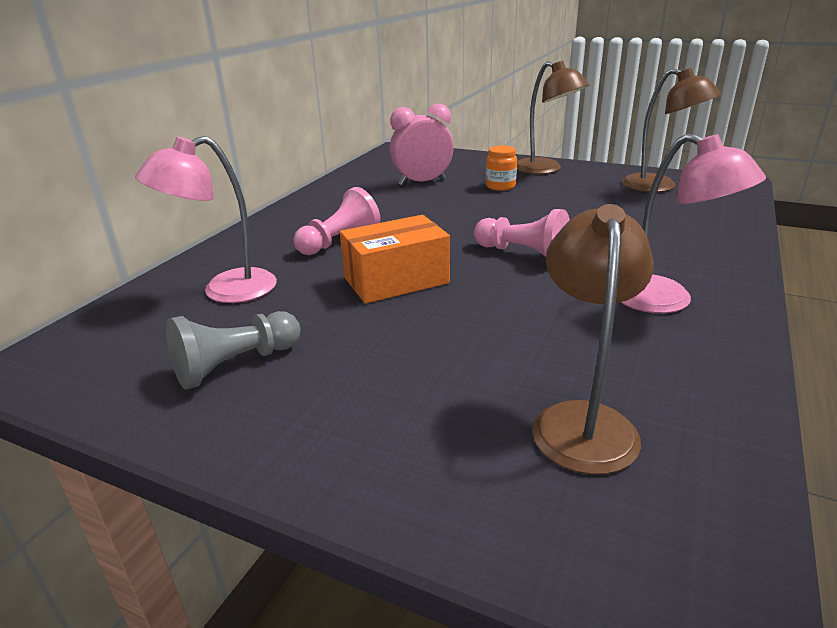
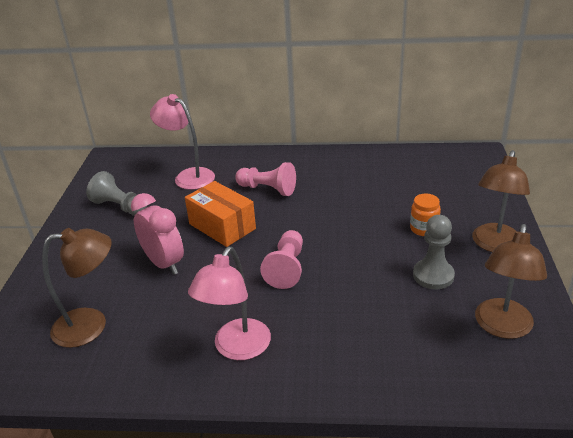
camera: 70 degrees right, 5 degrees up
pink clock [390,103,454,186] -> pink clock moved to [131,193,184,275]
none -> grey pawn [413,215,455,289]

